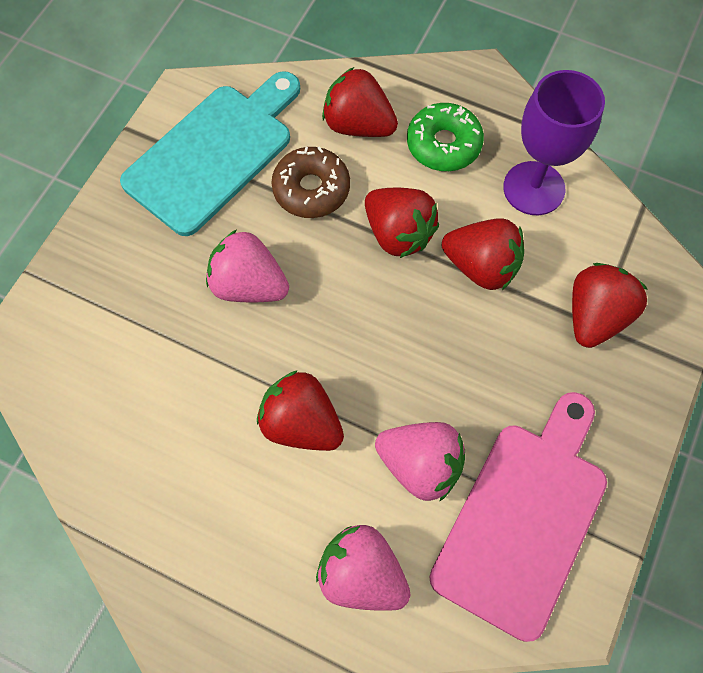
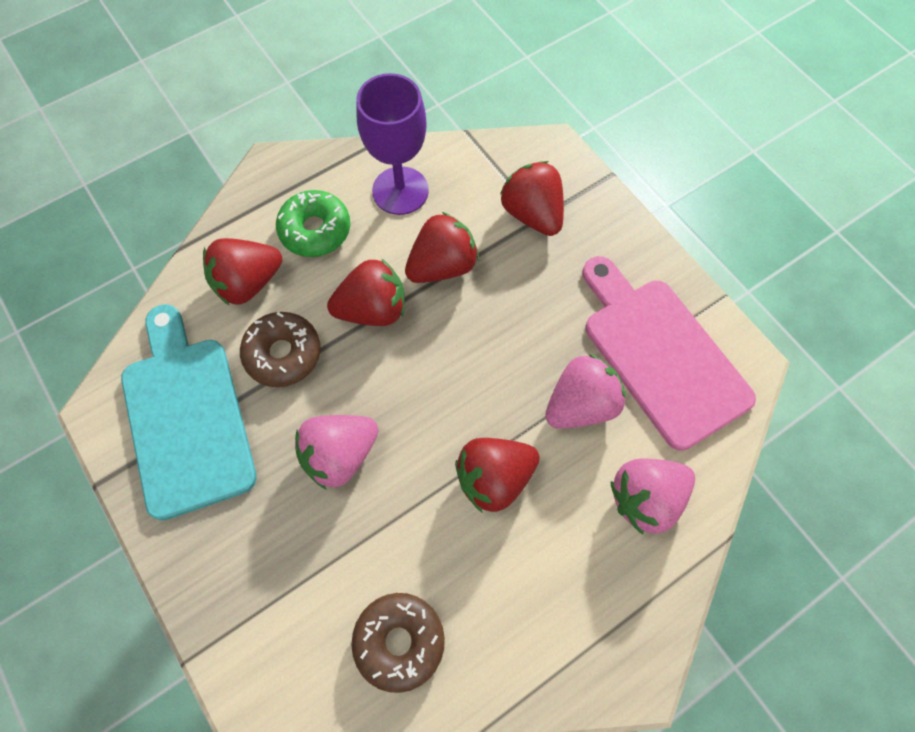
camera: 60 degrees left, 0 degrees up
none -> brown donut [351,593,445,693]

